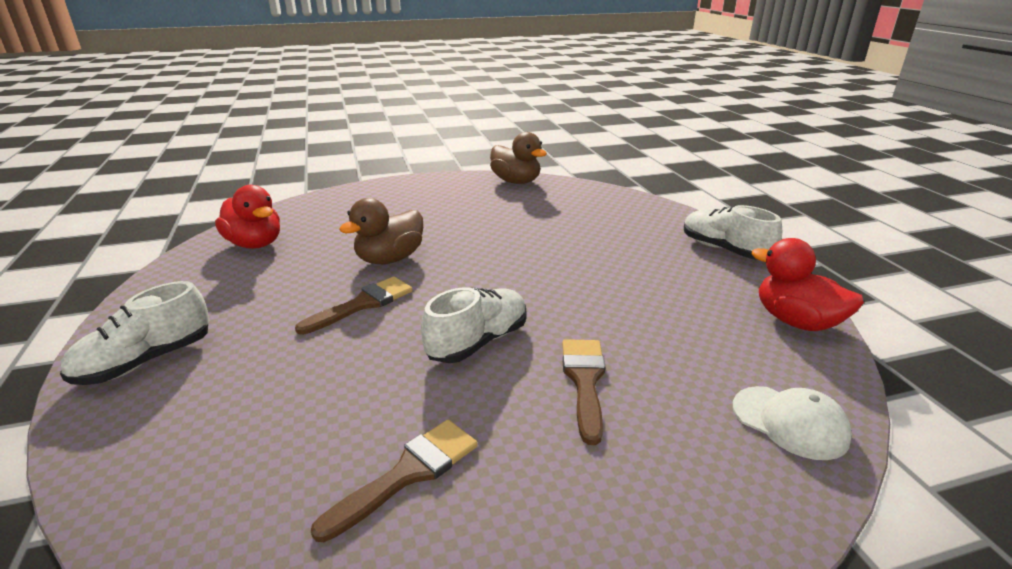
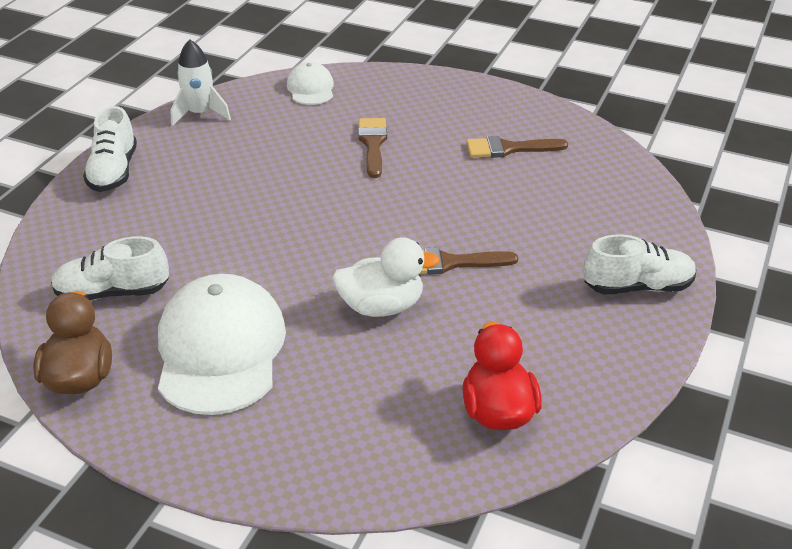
camera: 140 degrees left, 10 degrees up
brown duck [339,198,423,264] -> white duck [332,237,440,317]
white shoe [421,287,527,363] -> white shoe moved to [51,236,169,300]
brown brush [562,339,605,445] -> brown brush turned 135 degrees clockwise [358,118,387,178]
red duck [751,238,864,331] -> white rocket [170,39,231,126]
none -> white cap [158,274,286,415]

